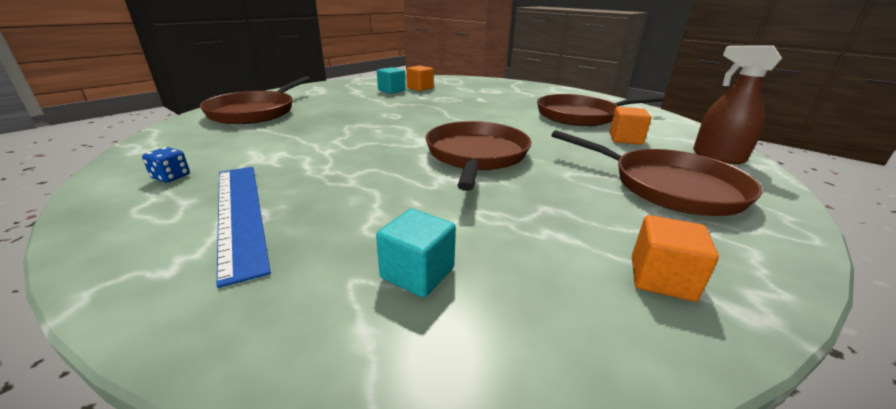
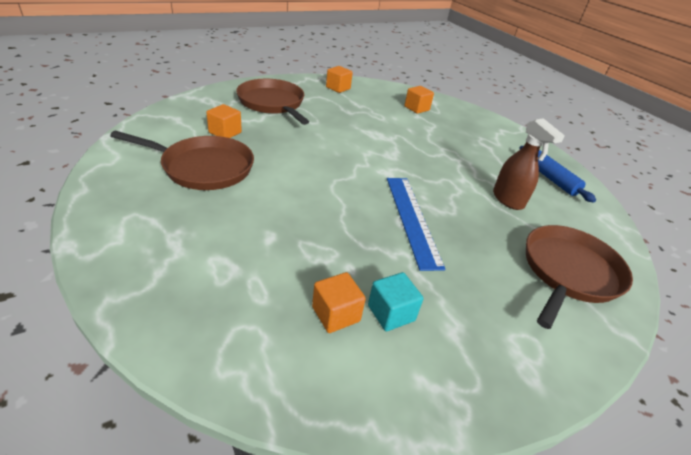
camera: 165 degrees left, 10 degrees up
blue dice [142,147,190,183] -> blue rolling pin [519,146,596,203]
blue ruler [217,167,271,288] -> blue ruler moved to [387,178,445,271]
turquoise cube [376,209,456,298] -> orange cube [404,86,434,114]
brown pan [426,121,531,191] -> none
brown spray bottle [693,45,782,164] -> brown spray bottle moved to [493,118,565,210]

